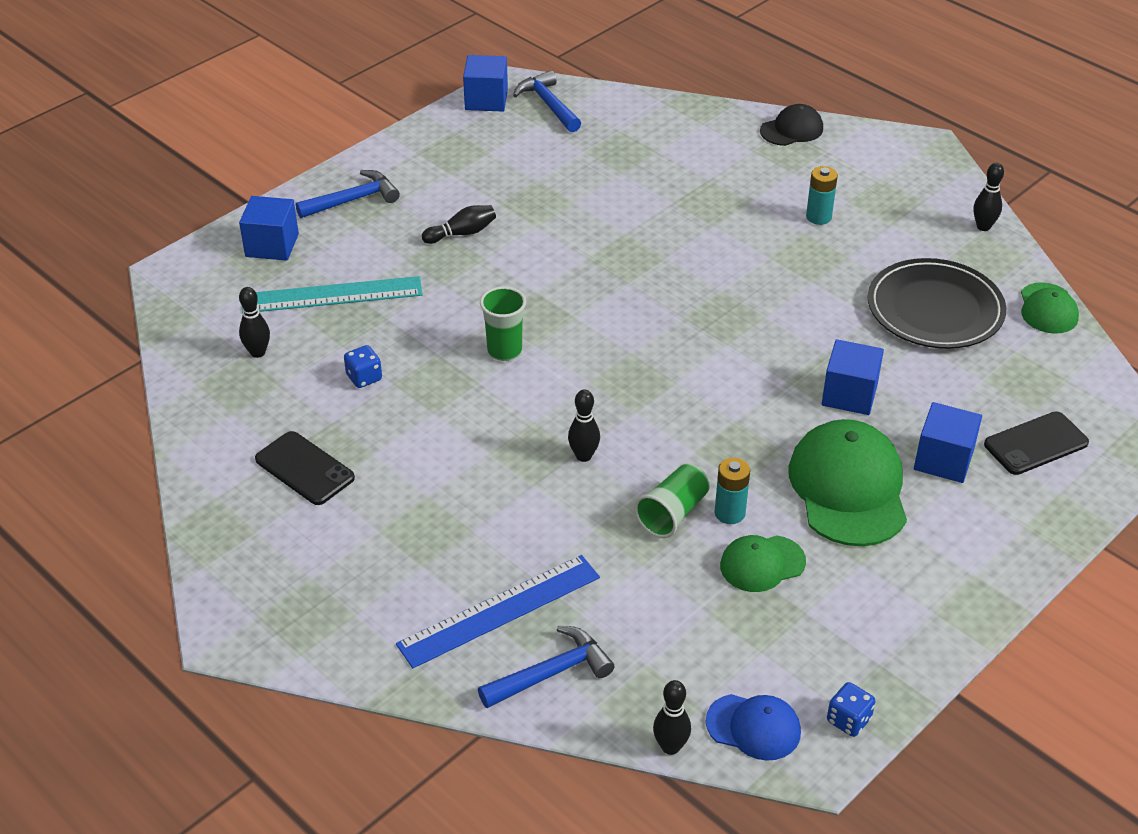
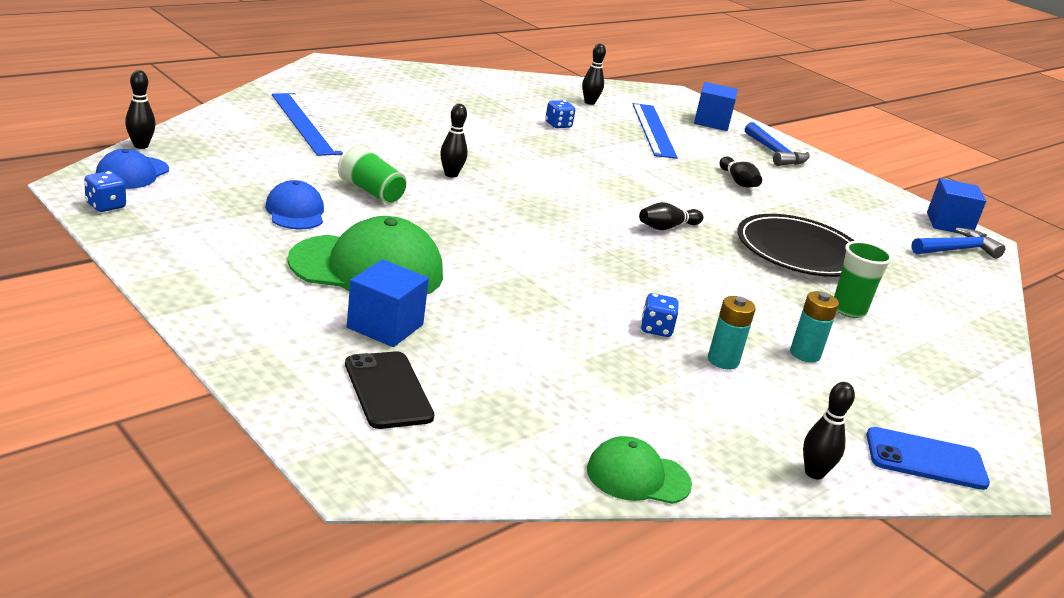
camera: 90 degrees right, 15 degrees down
turquoise ruler [242,276,423,313] -> blue ruler [633,103,678,159]
black phone [255,431,355,505] -> none
blue hammer [478,626,615,708] -> none
green cup [480,286,526,361] -> green cup moved to [834,241,893,318]
turquoise battery [714,458,750,524] -> turquoise battery moved to [708,296,756,370]
green cap [720,535,806,592] -> blue cap [265,180,324,230]
black cap [760,104,823,146] -> none
blue cube [822,339,884,415] -> none
black plate [868,258,1006,349] -> black plate moved to [737,214,854,277]
none -> black bowling pin [639,202,703,230]
none -> blue dice [641,293,679,337]
none -> blue phone [866,427,990,490]

